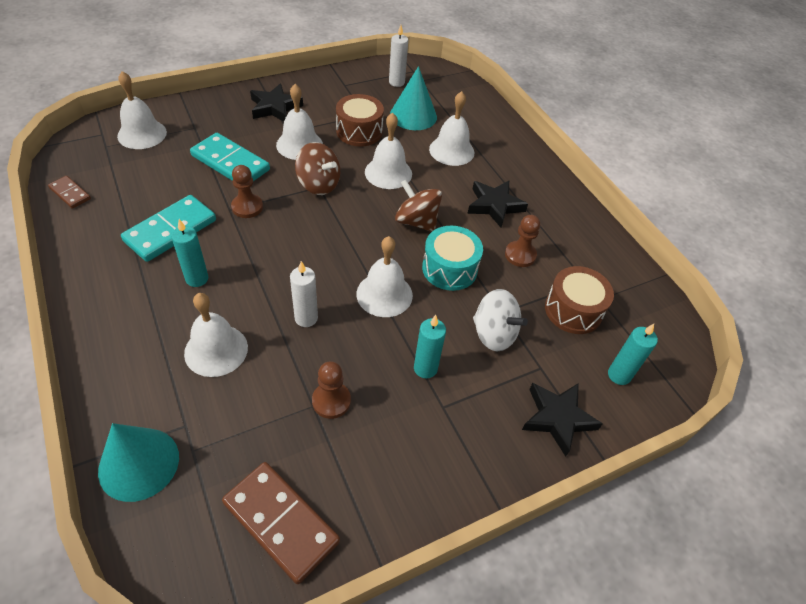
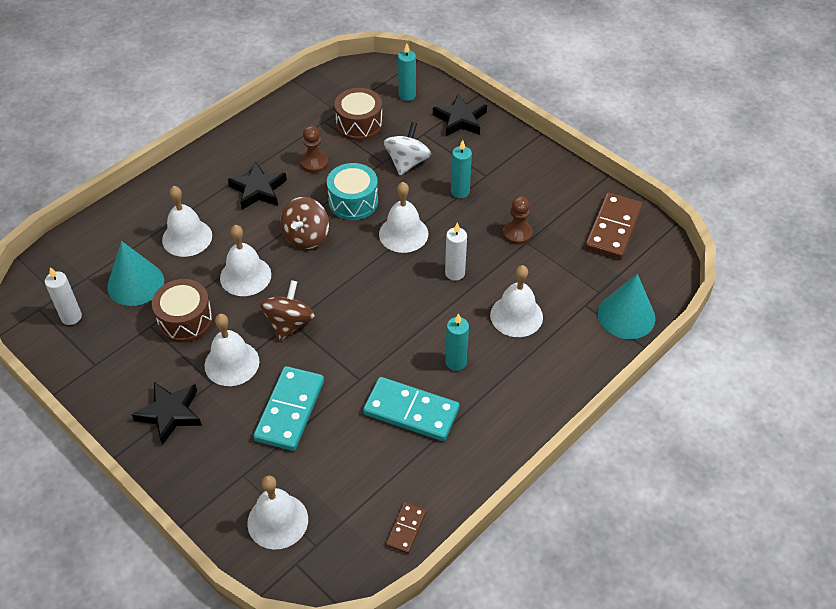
camera: 105 degrees left, 0 degrees up
brown pawn [231,165,263,218] -> none

